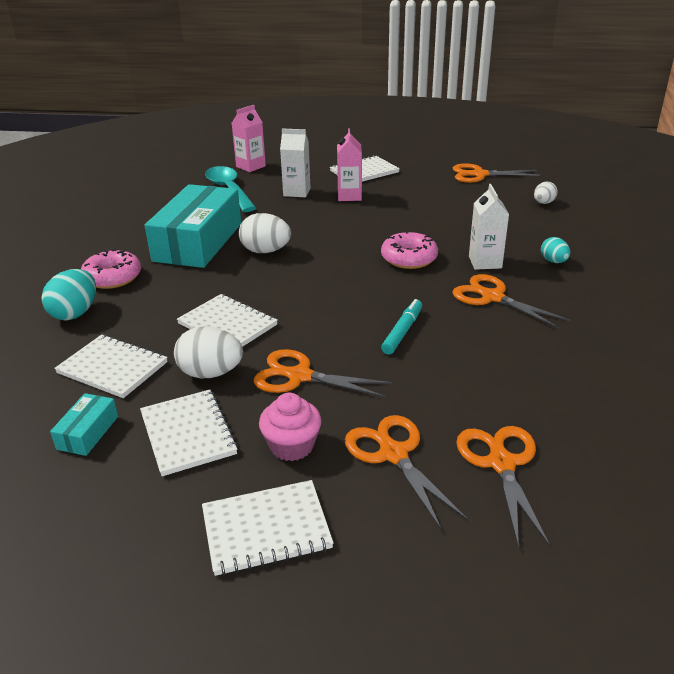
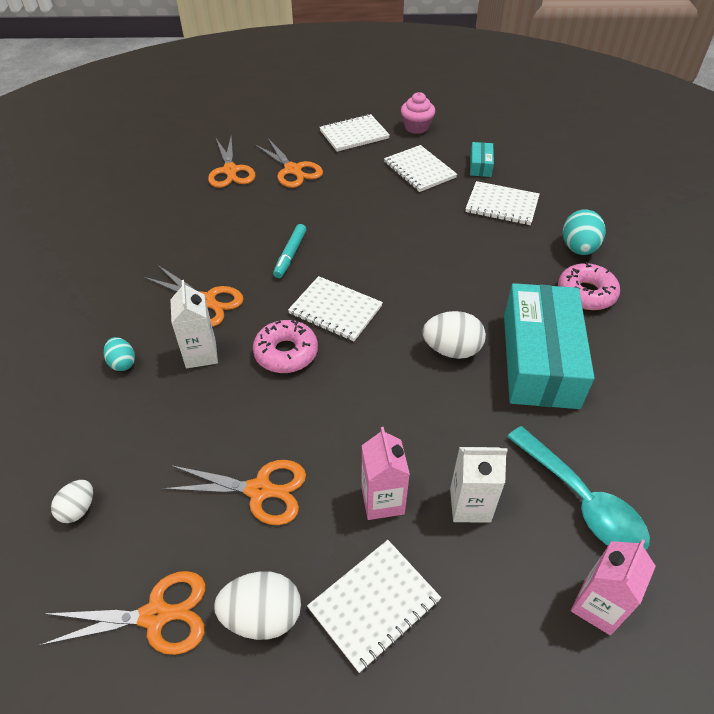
camera: 170 degrees right, 15 degrees up
white egg [174,326,243,378] -> white egg moved to [214,571,301,640]
white notebook [177,294,278,347] -> white notebook moved to [288,276,383,341]
orange scissors [254,349,392,397] -> orange scissors moved to [162,460,306,525]
pink cupcake [259,393,321,461] -> pink cupcake moved to [401,92,435,134]

